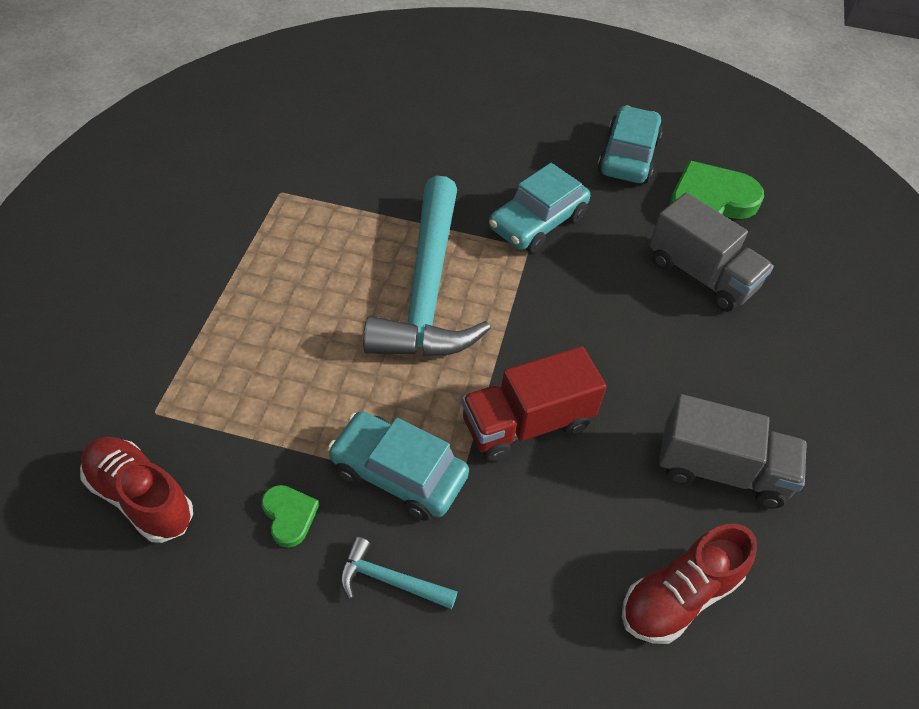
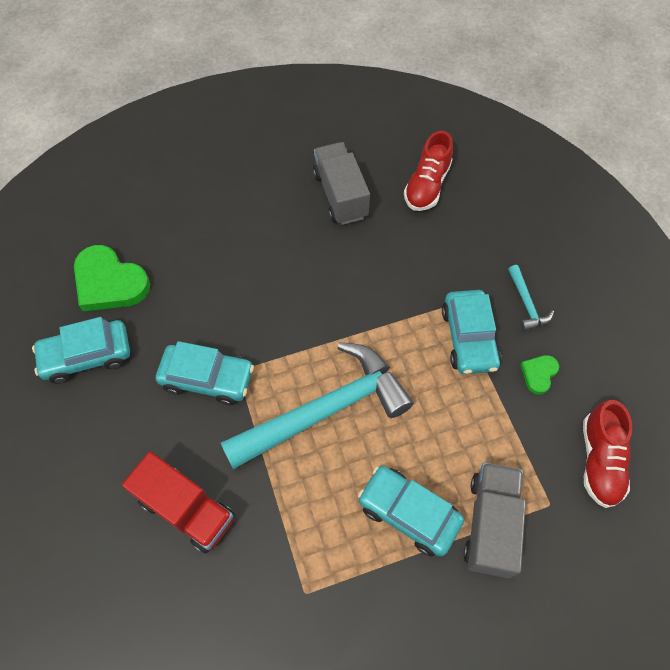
camera: 120 degrees left, 10 degrees up
red truck [461,346,606,462] -> red truck moved to [122,451,235,554]
red shoe [622,524,757,644] -> red shoe turned 90 degrees clockwise [404,131,453,211]
grey truck [649,193,774,312] -> grey truck moved to [463,463,526,578]
none -> turquoise car [358,466,464,557]

